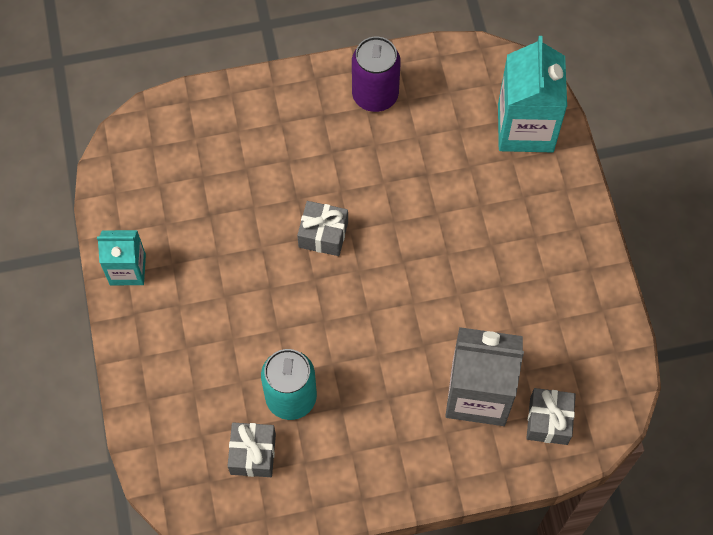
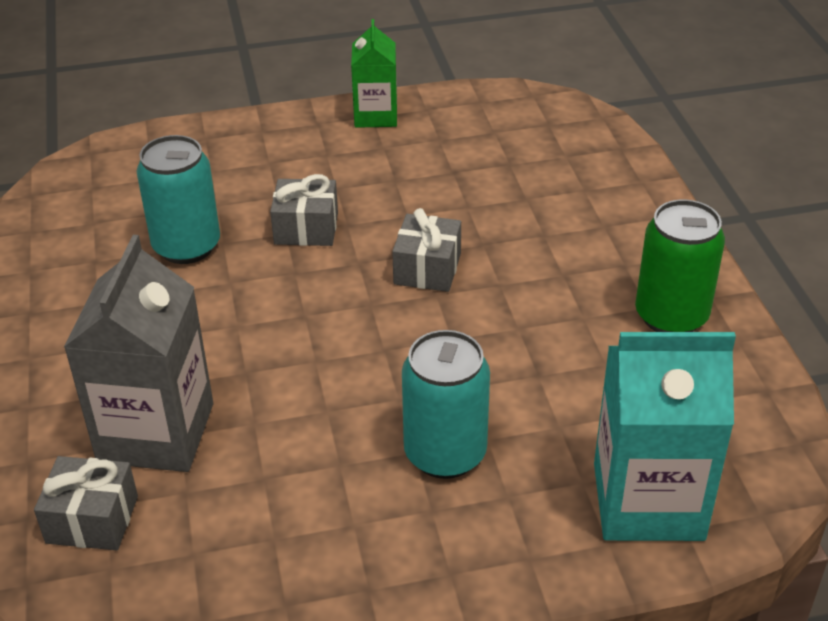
camera: 90 degrees right, 25 degrees down
turquoise carton [97,230,146,285] -> green carton [351,19,397,128]
grey gift [228,423,276,477] -> grey gift moved to [270,174,338,246]
purple can [352,37,401,112] -> green can [635,199,725,332]
none -> turquoise can [402,330,490,479]

